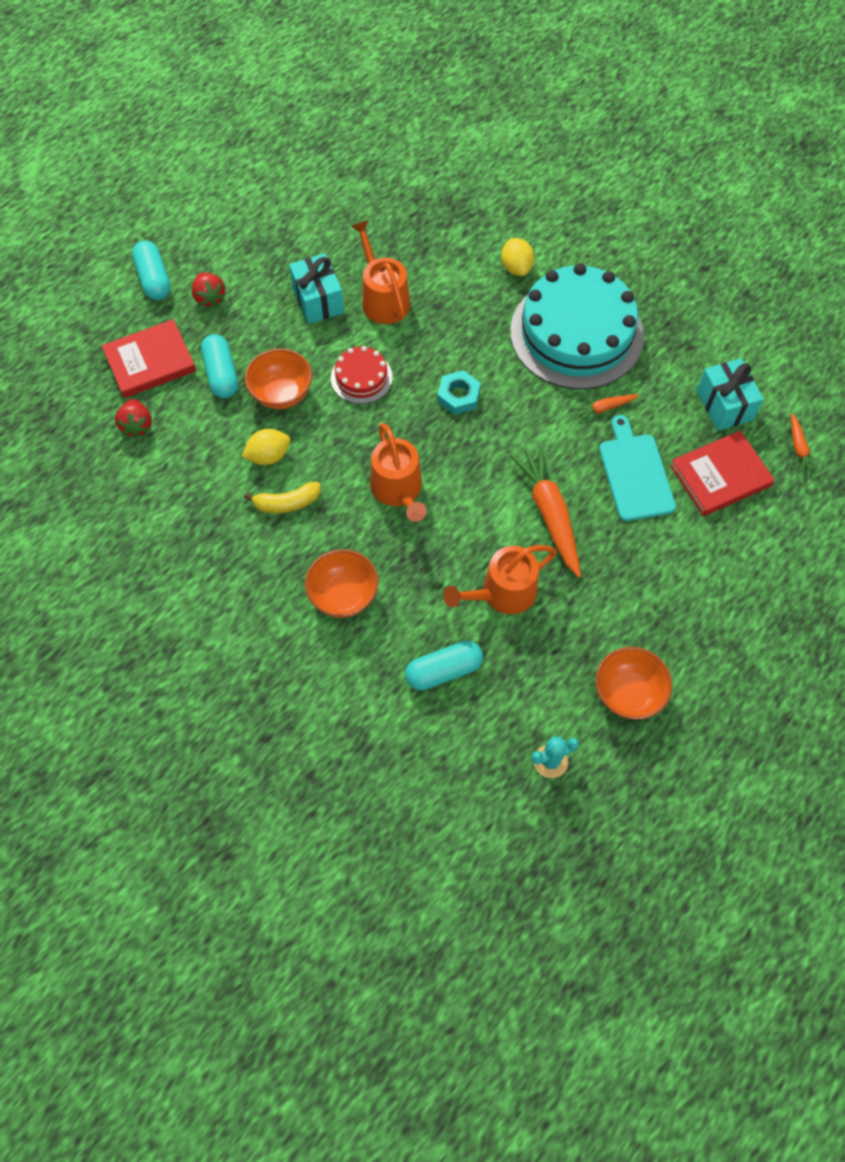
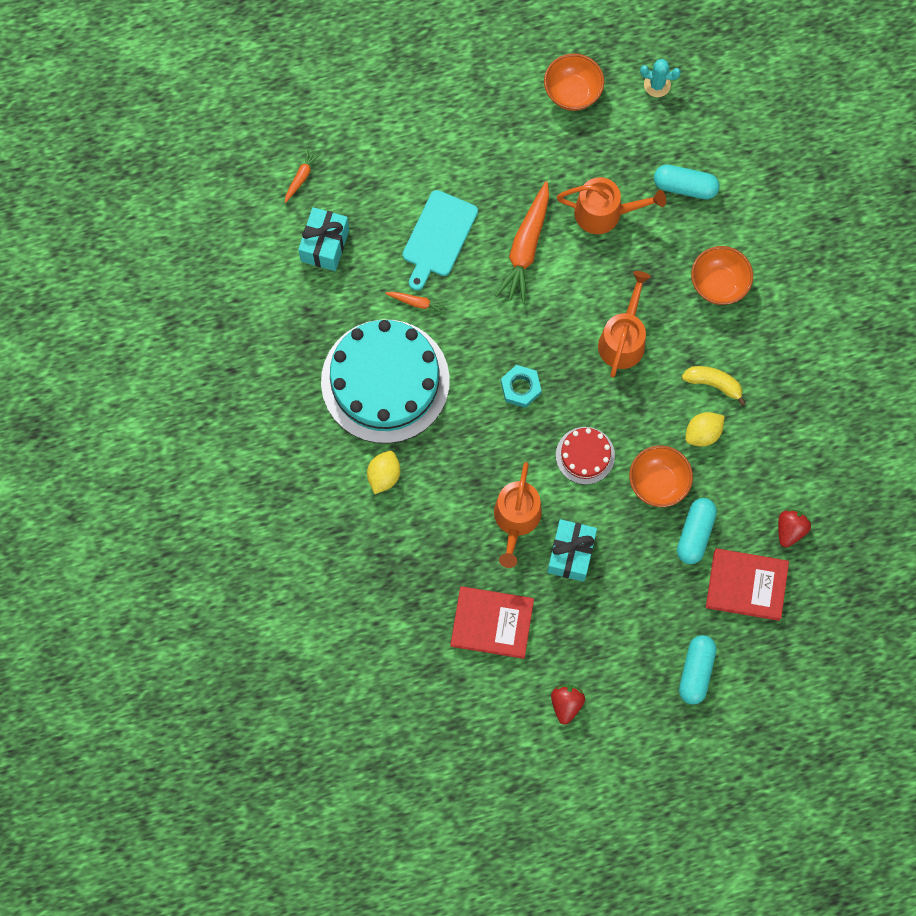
camera: 145 degrees left, 10 degrees up
red strawberry [192,272,225,307] -> red strawberry moved to [551,684,585,725]
yellow lemon [242,429,290,465] -> yellow lemon turned 45 degrees counterclockwise [685,412,725,447]
red book [670,430,775,516] -> red book moved to [450,586,534,659]

